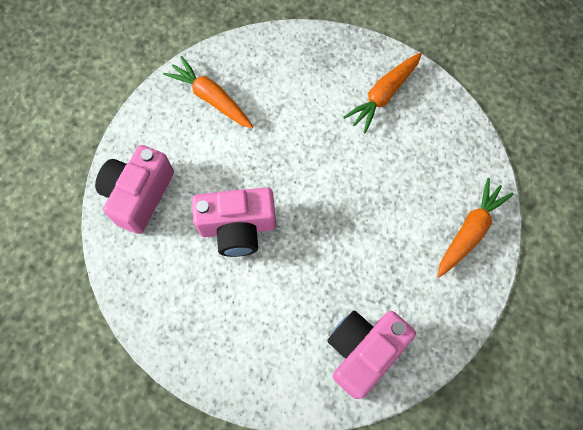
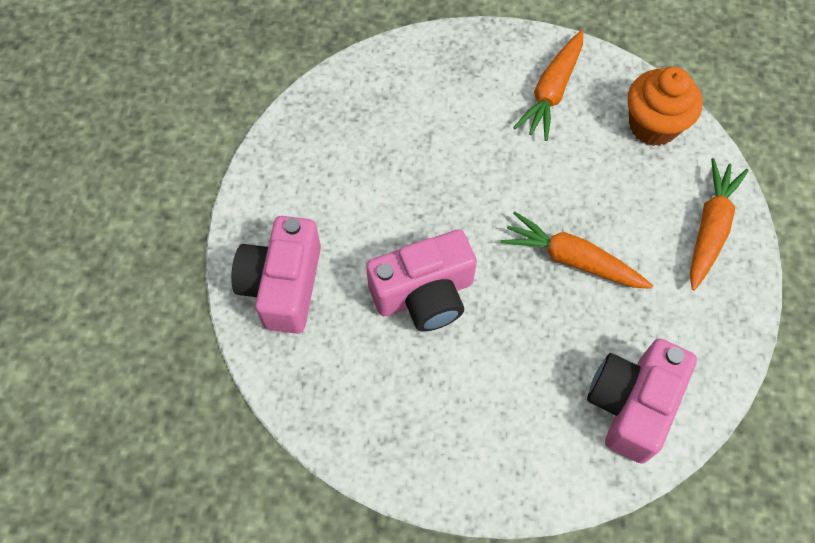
camera: 15 degrees left, 5 degrees down
orange carrot [163,56,253,128] -> orange carrot moved to [501,211,653,289]
none -> orange cupcake [628,67,702,146]

